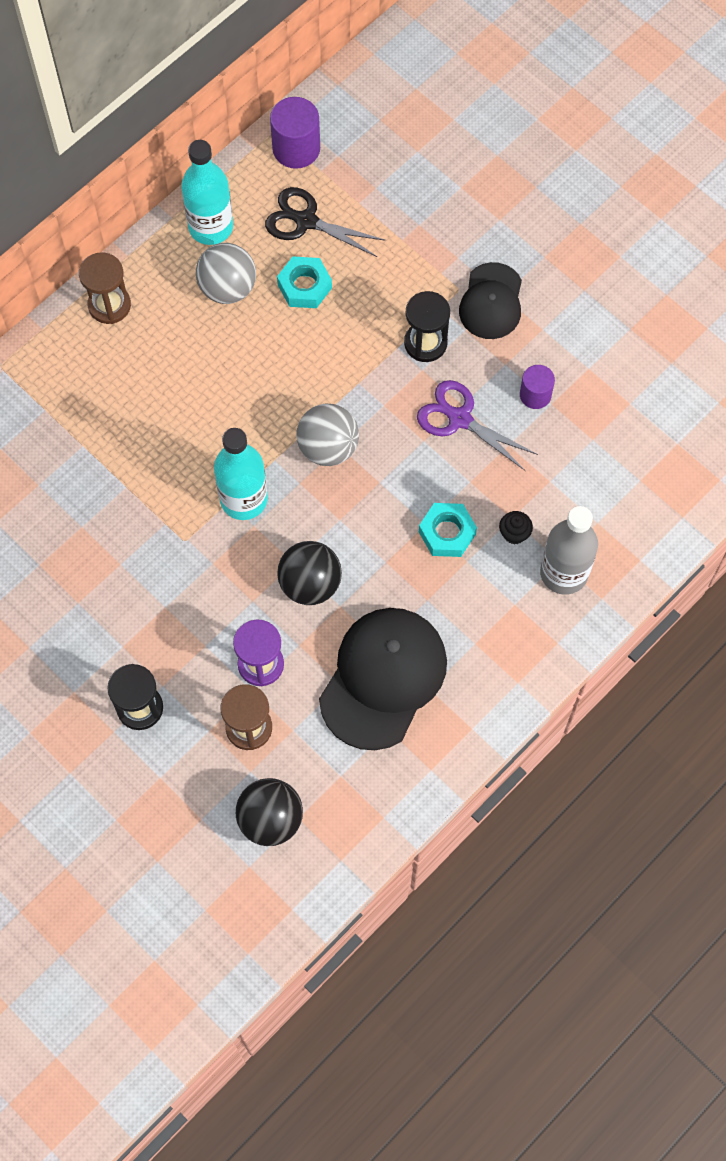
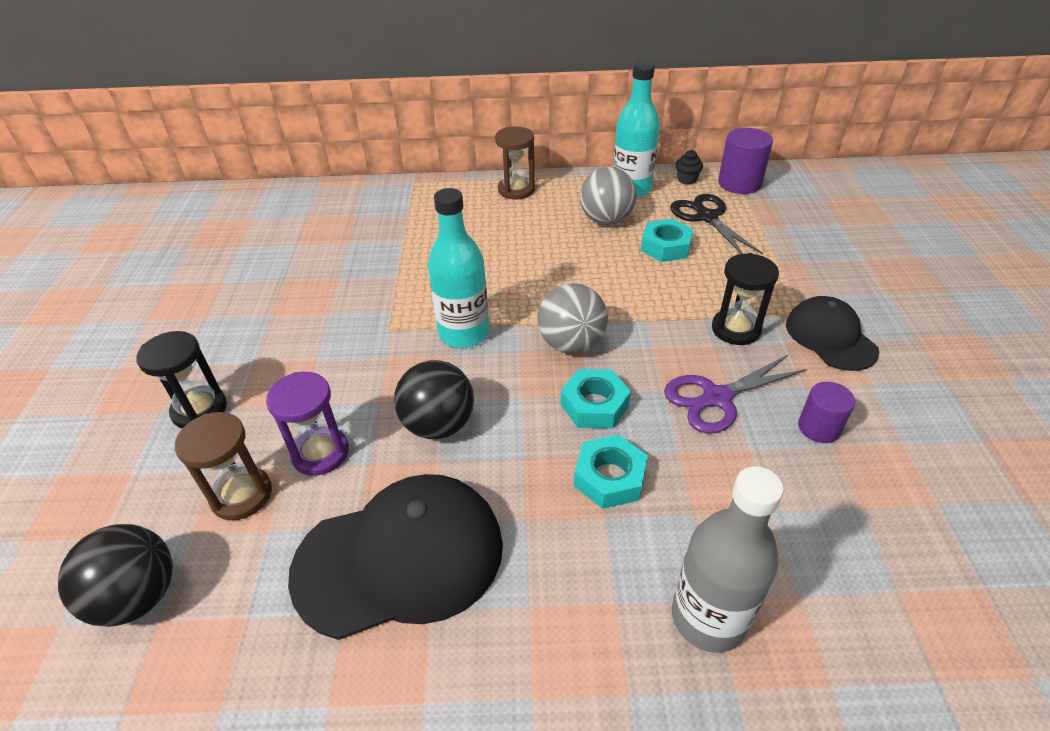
camera: 45 degrees right, 25 degrees down
purple scissors [417,380,538,471] -> purple scissors turned 105 degrees counterclockwise [664,355,807,434]
black cap [459,262,522,339] -> black cap turned 105 degrees clockwise [786,296,879,371]
black cupcake [499,511,533,544] -> black cupcake moved to [675,150,703,185]
none -> turquoise nut [561,369,631,429]

